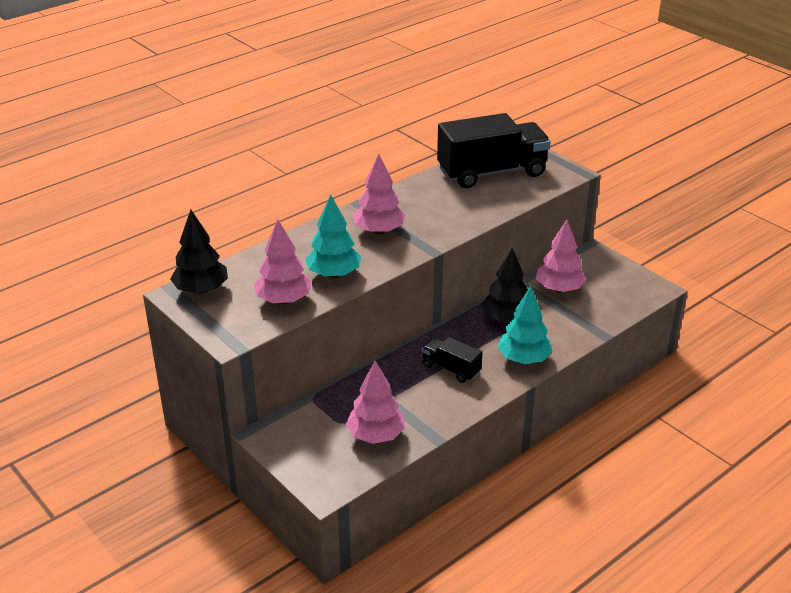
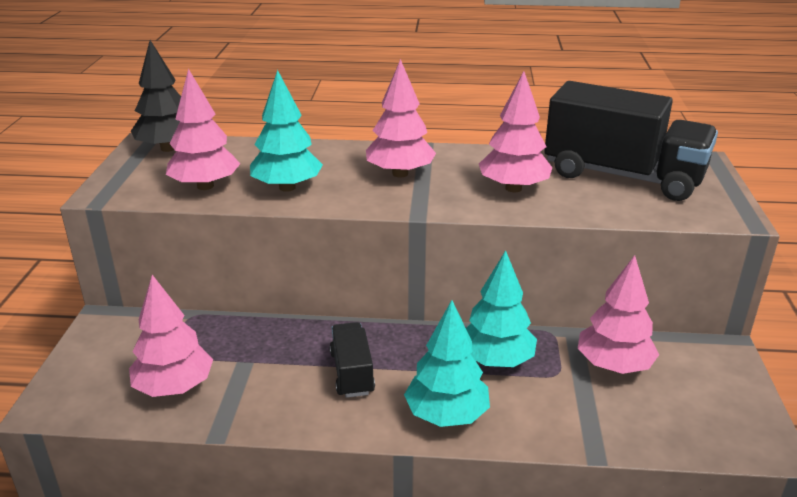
camera: 45 degrees right, 5 degrees down
black tree [481,248,528,323] -> turquoise tree [466,250,537,367]
none -> pink tree [479,71,552,192]

